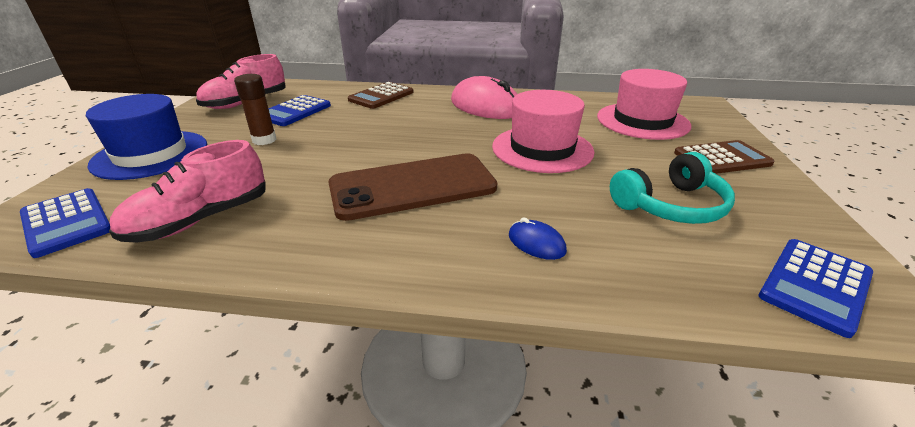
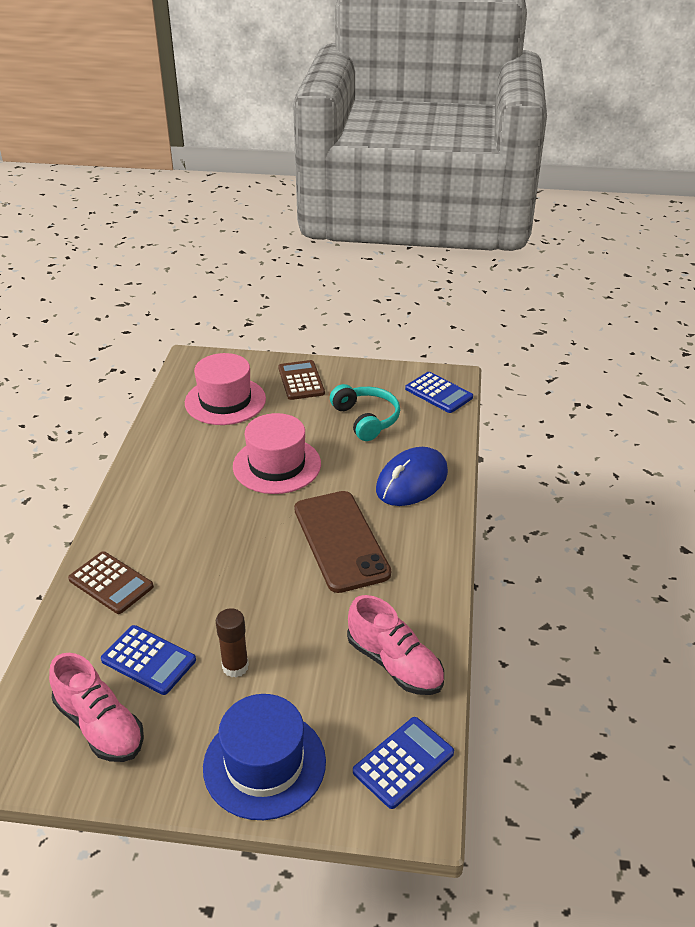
camera: 90 degrees left, 5 degrees up
pink mouse [451,76,517,119] -> none
blue mouse [509,218,567,260] -> blue mouse [376,447,448,506], size x2.20

